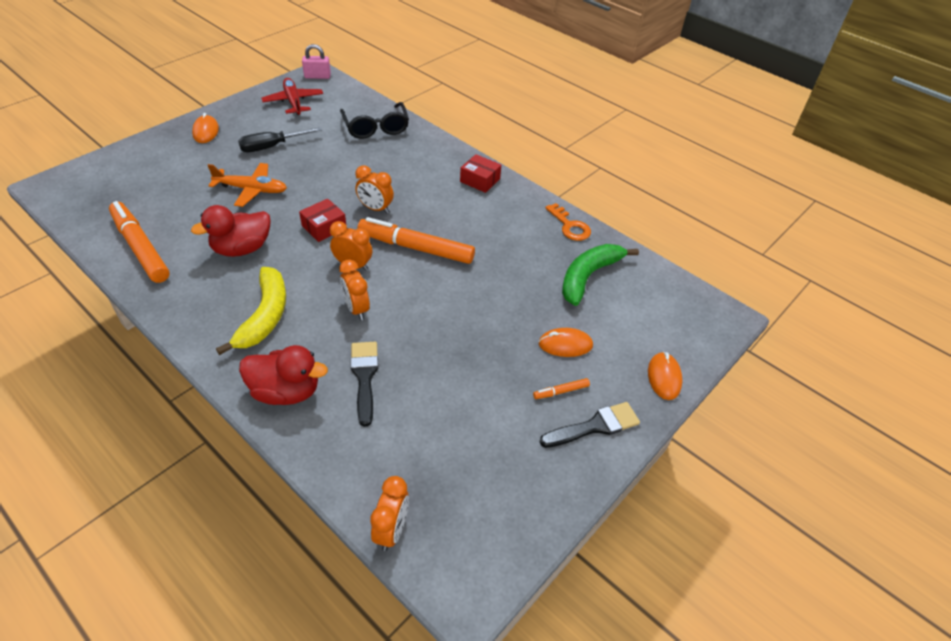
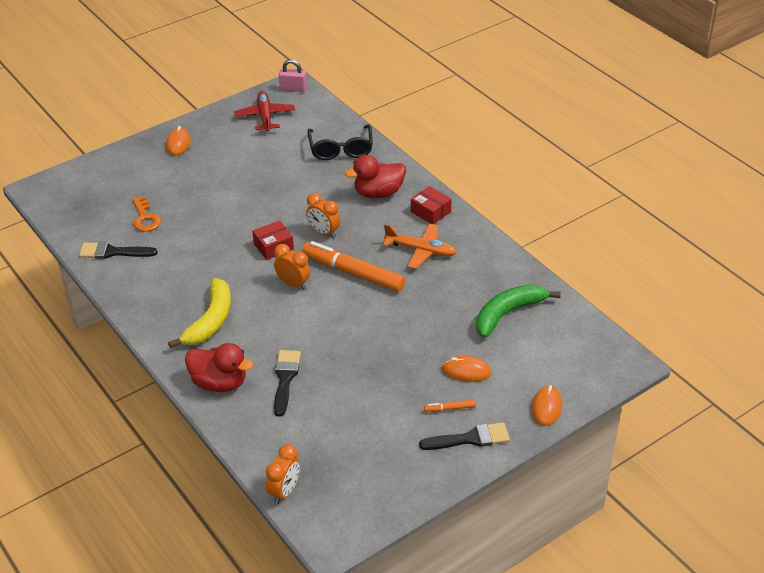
camera: 15 degrees right, 5 degrees down
orange marker [109,201,170,283] -> black brush [79,242,158,259]
red duck [191,205,271,257] -> red duck moved to [345,155,406,198]
orange plane [208,163,287,207] -> orange plane moved to [383,223,457,269]
black screwdriver [238,127,322,152] -> none
orange clock [339,259,370,320] -> none
orange key [545,203,591,241] -> orange key moved to [132,196,161,232]

